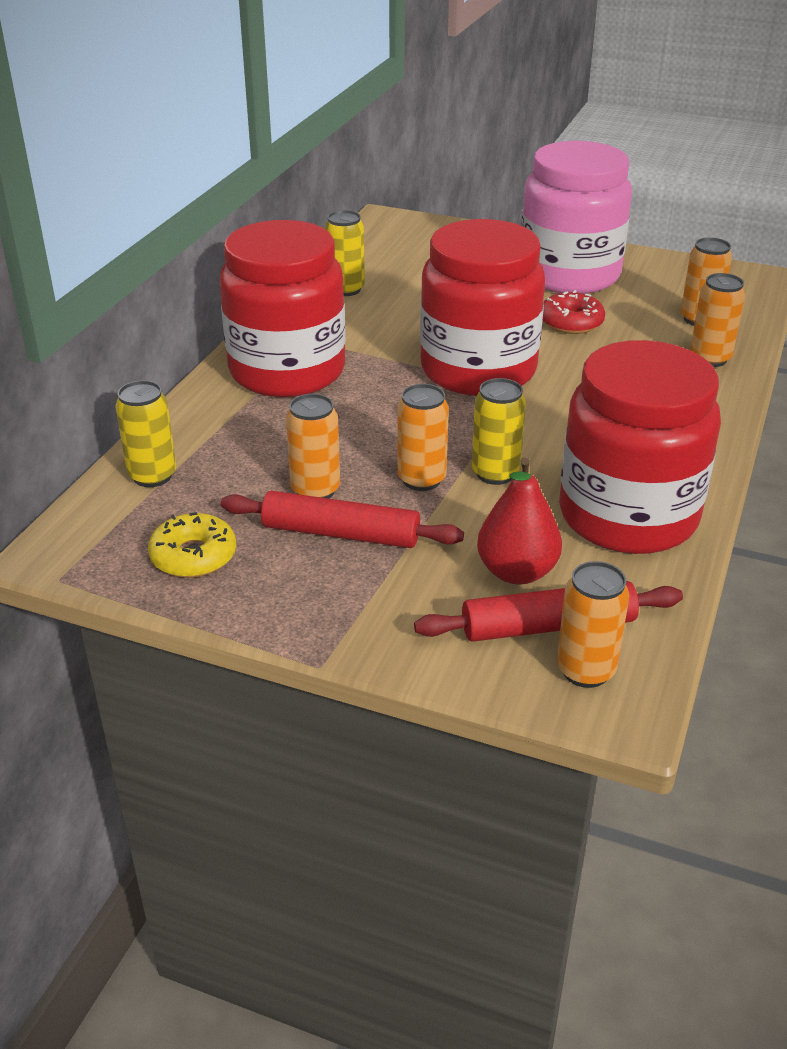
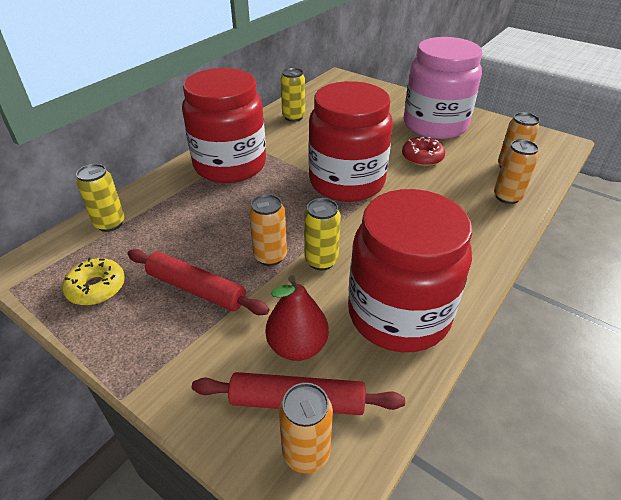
camera: 15 degrees right, 5 degrees up
orange can [286,394,340,499] -> none

